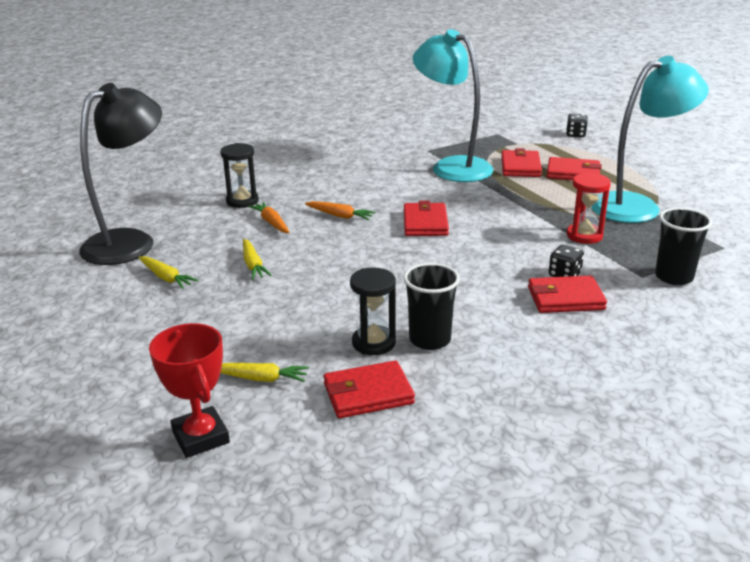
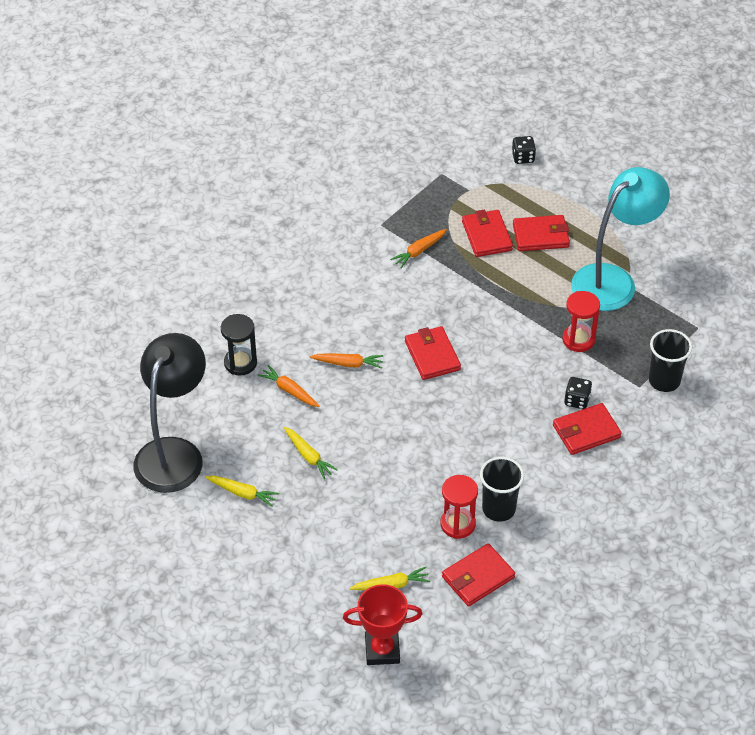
camera: 20 degrees left, 20 degrees up
red trophy [149,323,230,458] -> red trophy turned 45 degrees counterclockwise [343,584,423,665]
black hourglass [350,268,396,355] -> red hourglass [440,475,478,539]
turquoise lamp [413,29,493,182] -> orange carrot [390,229,447,268]

